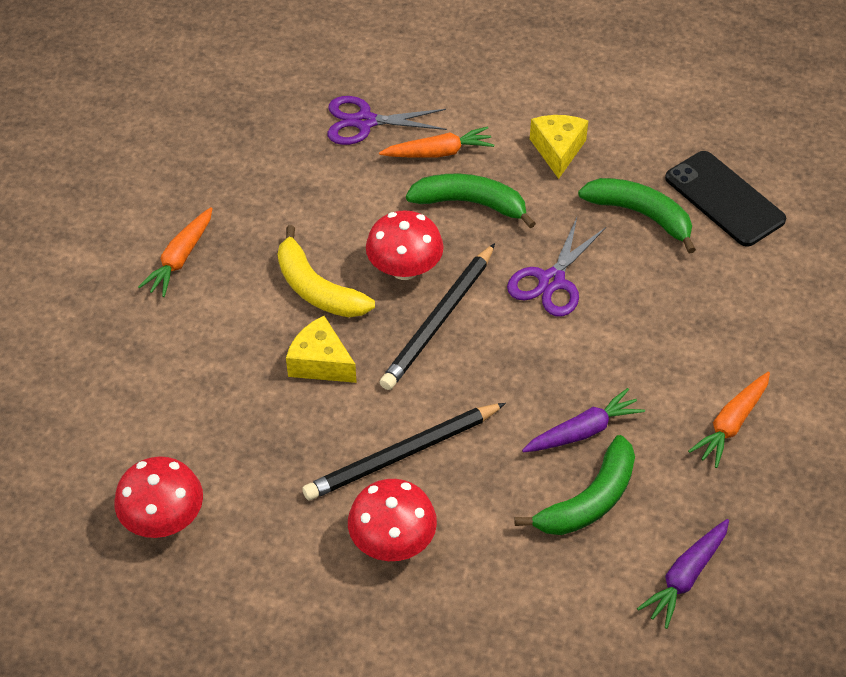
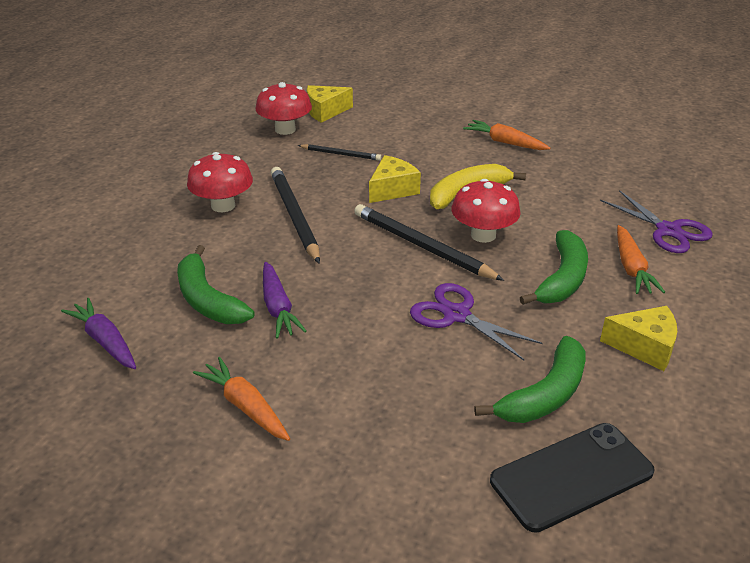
camera: 100 degrees right, 15 degrees down
purple scissors [328,96,447,145] -> purple scissors turned 135 degrees clockwise [600,190,713,253]
none -> black pencil [298,144,381,161]
none -> yellow cheese [307,85,353,123]

